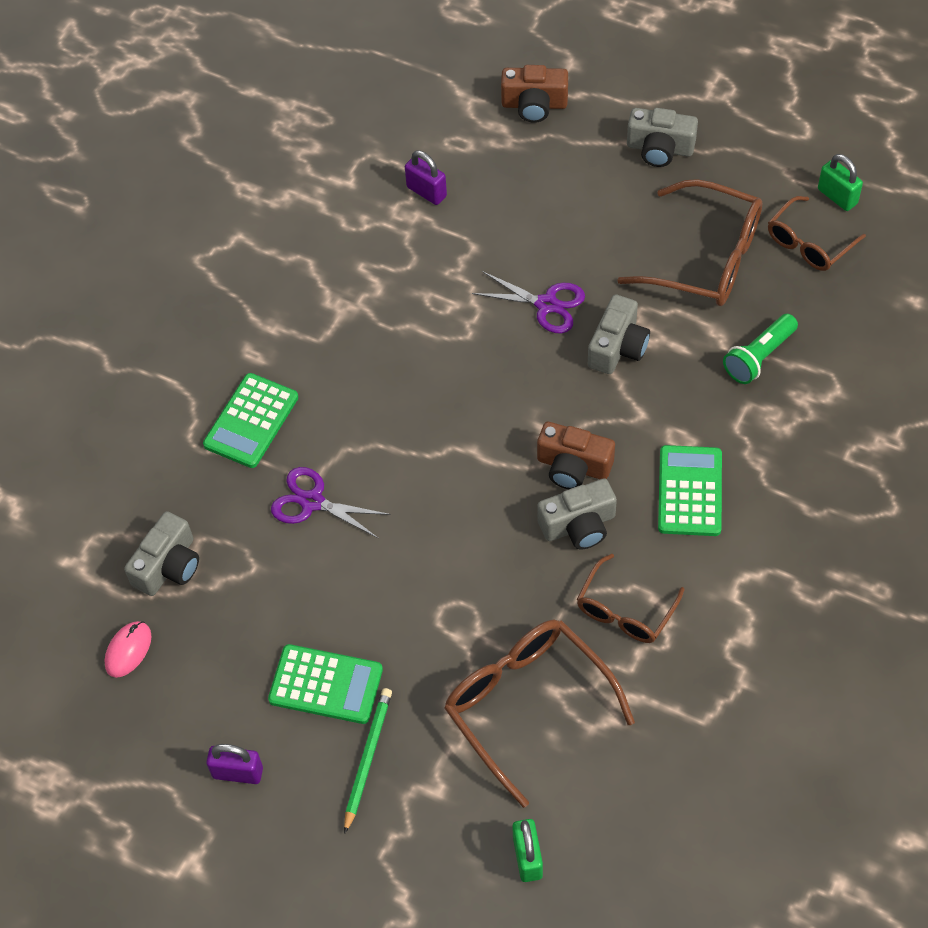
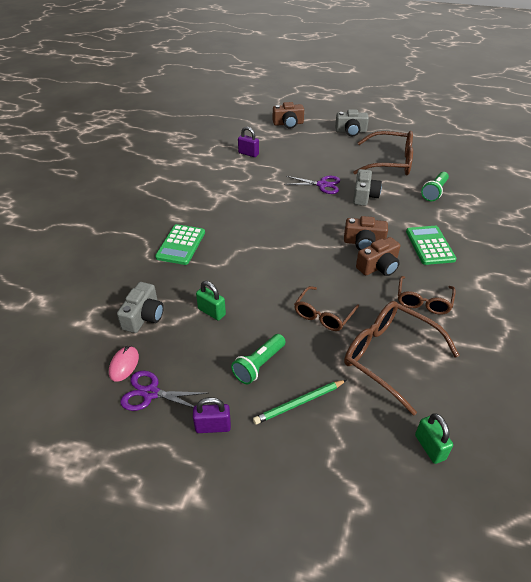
camera: 15 degrees left, 15 degrees down
green calculator [268,644,383,724] -> green flashlight [231,334,286,384]
purple scissors [271,467,391,539] -> purple scissors moved to [120,371,208,411]
green pencil [344,688,392,834] -> green pencil turned 120 degrees counterclockwise [253,380,346,424]
grey camera [537,478,617,549] -> brown camera [356,237,400,276]
brown glasses [768,196,866,271] -> brown glasses moved to [294,286,359,331]
green padlock [818,154,863,211] -> green padlock moved to [196,281,226,321]

